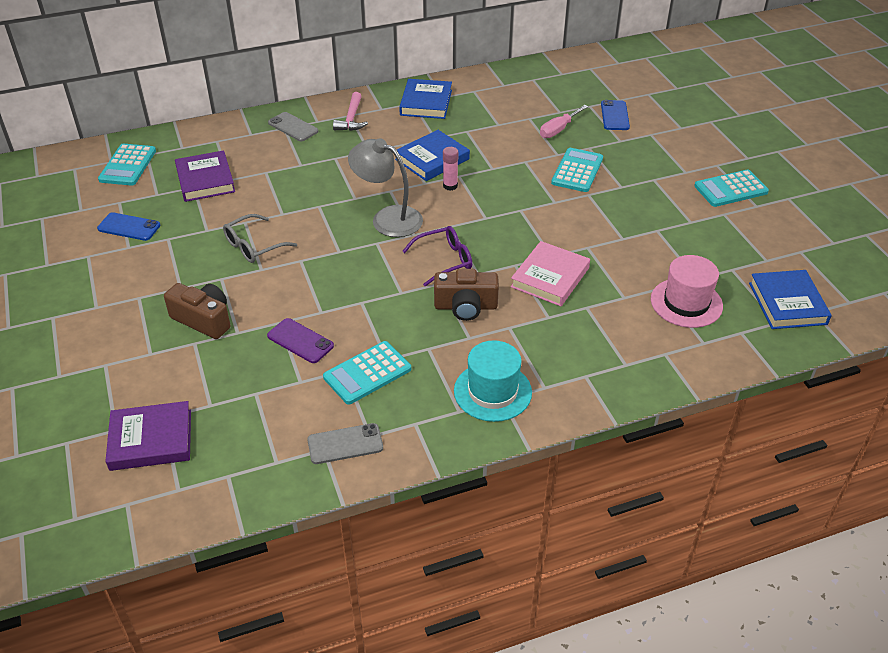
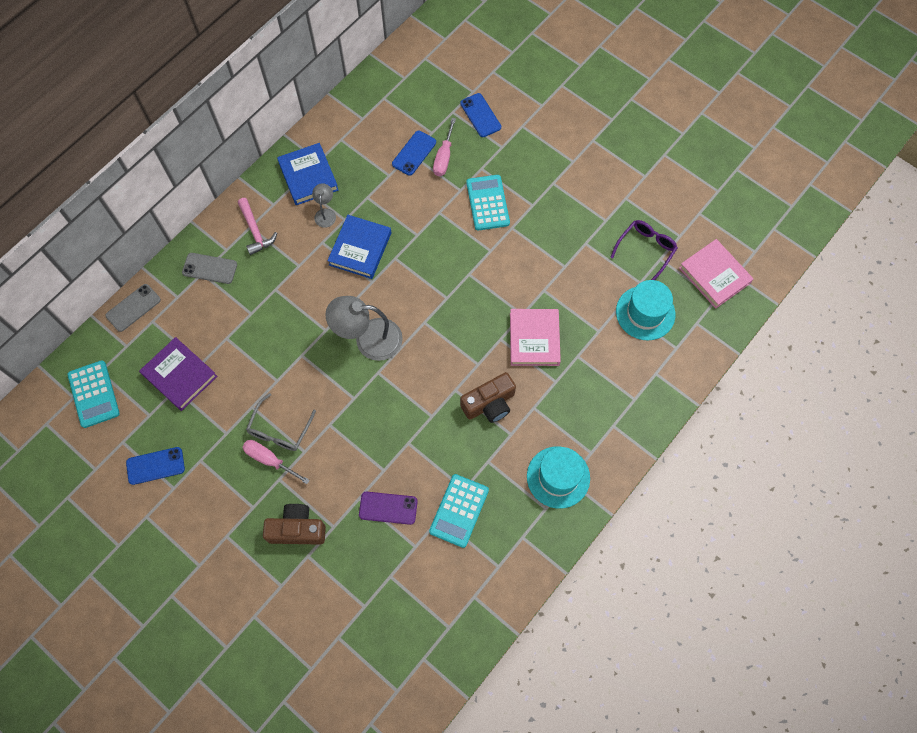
camera: 30 degrees left, 25 degrees up
purple book [105,401,191,471] -> none
grey phone [307,423,383,464] -> grey phone moved to [106,284,161,332]
purple glasses [402,226,472,286] -> purple glasses moved to [611,220,678,280]
pink glue stick [443,147,458,191] -> none
pink hat [651,255,723,328] -> turquoise hat [616,280,675,340]
turquoise calculator [694,169,769,207] -> none
blue book [749,270,832,329] -> pink book [679,239,753,309]
none -> pink screwdriver [242,440,310,484]
none -> grey lamp [312,183,336,228]
none -> blue phone [392,131,436,176]

